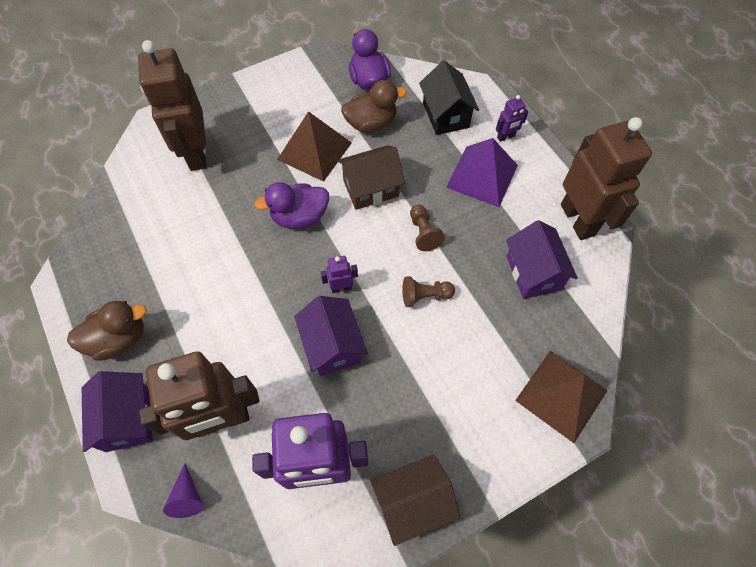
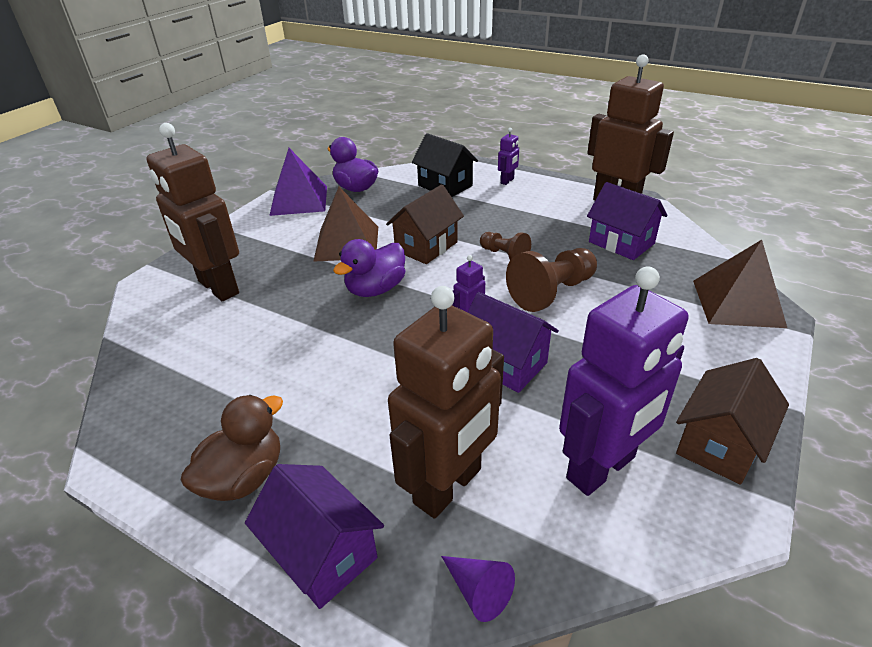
camera: 30 degrees left, 25 degrees down
brown duck [341,80,407,133] -> none
brown pawn [402,276,455,307] -> brown pawn [506,248,597,312], size x1.70
purple pyramid [446,138,518,207] -> purple pyramid moved to [269,148,327,216]

